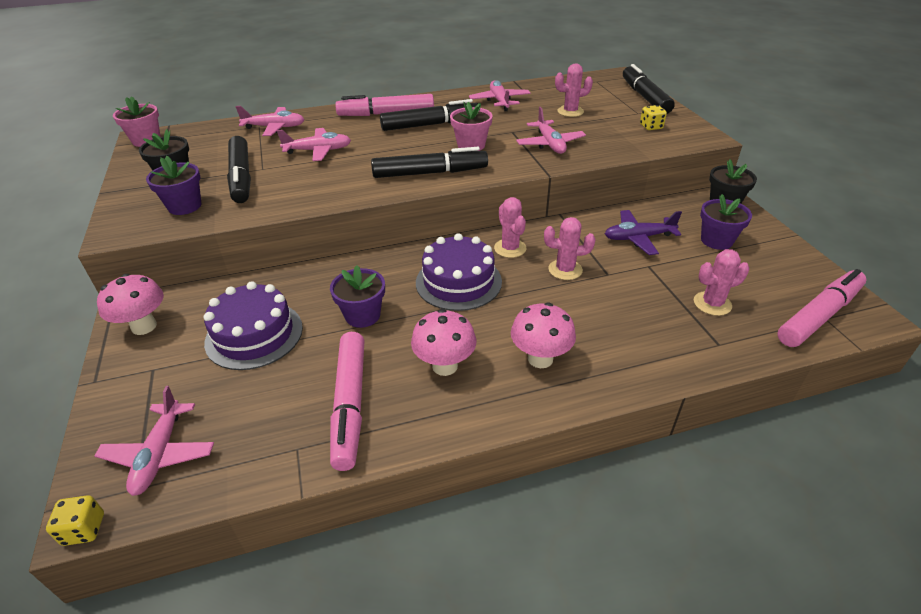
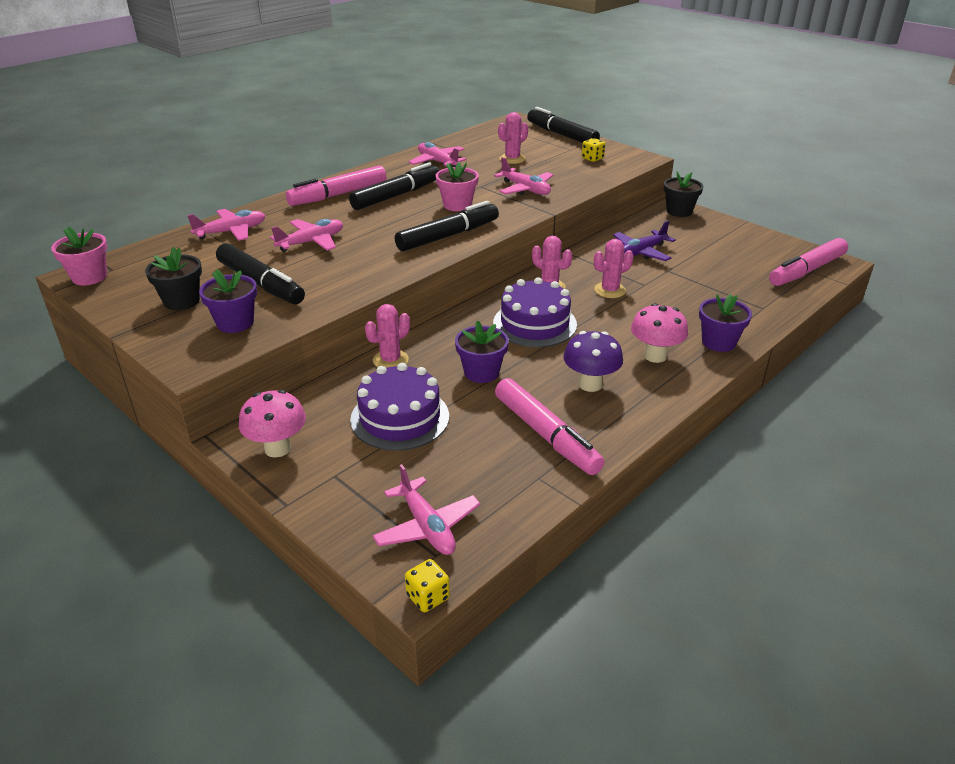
camera: 30 degrees left, 5 degrees down
pink mushroom [411,309,476,376] -> purple mushroom [563,331,623,392]
pink cactus [694,249,749,316] -> pink cactus moved to [365,304,410,368]
purple flower pot [700,194,752,250] -> purple flower pot moved to [699,294,752,352]
pink marker [777,269,866,347] -> pink marker turned 150 degrees counterclockwise [769,238,848,286]

